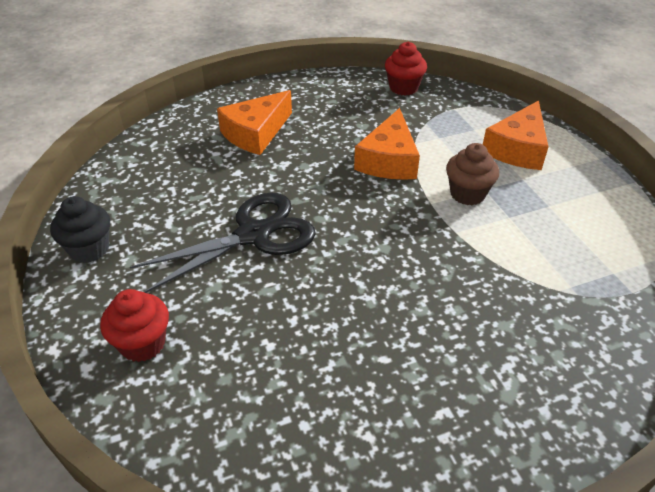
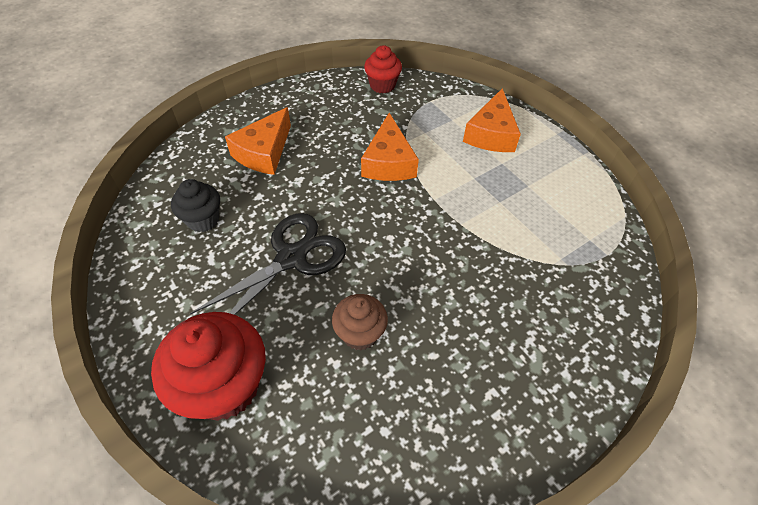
camera: 15 degrees left, 10 degrees up
black cupcake [50,196,110,263] -> black cupcake moved to [171,179,220,232]
red cupcake [100,289,169,362] -> red cupcake [151,312,266,421], size x1.76
brown cupcake [446,143,499,205] -> brown cupcake moved to [332,294,388,350]

